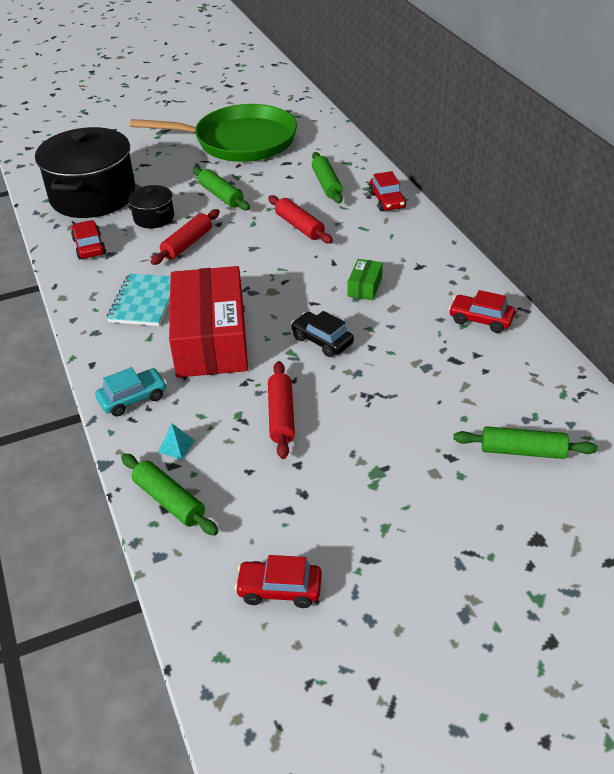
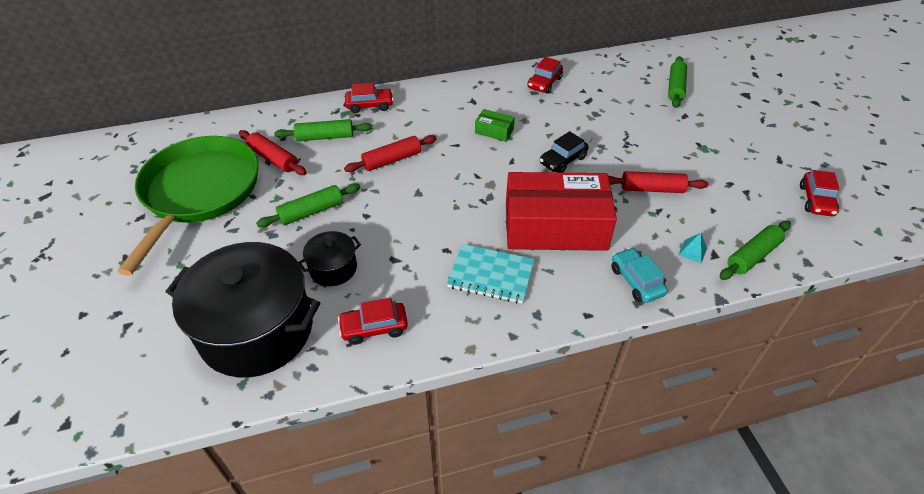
camera: 85 degrees left, 5 degrees up
red rolling pin [151,209,220,265] -> red rolling pin moved to [239,130,307,175]

